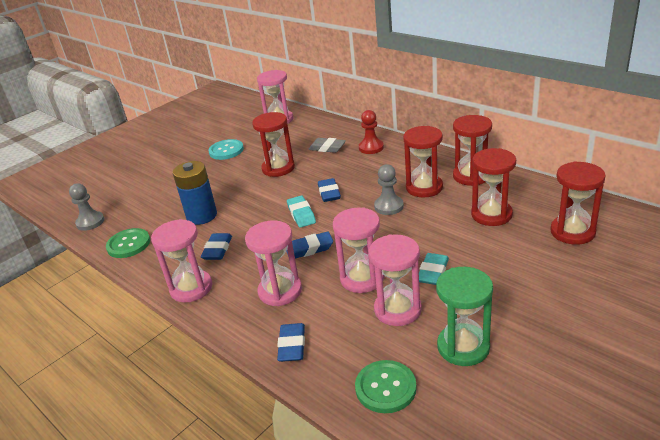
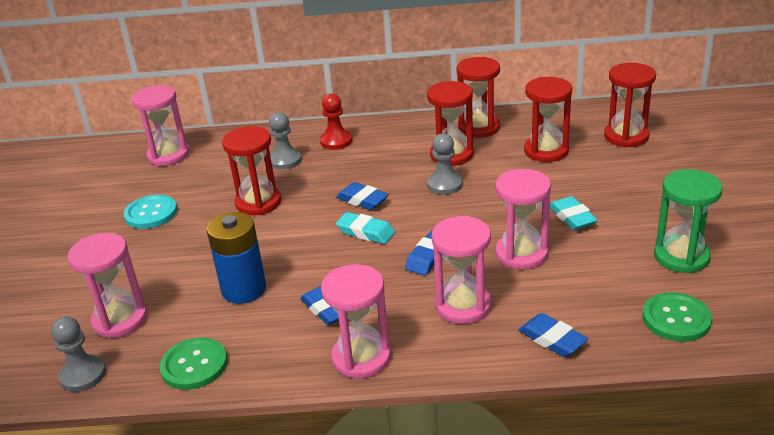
camera: 45 degrees left, 0 degrees up
grey eraser [308,138,346,153] -> grey pawn [269,112,302,170]
pink hourglass [369,234,422,326] -> pink hourglass moved to [68,233,147,338]

